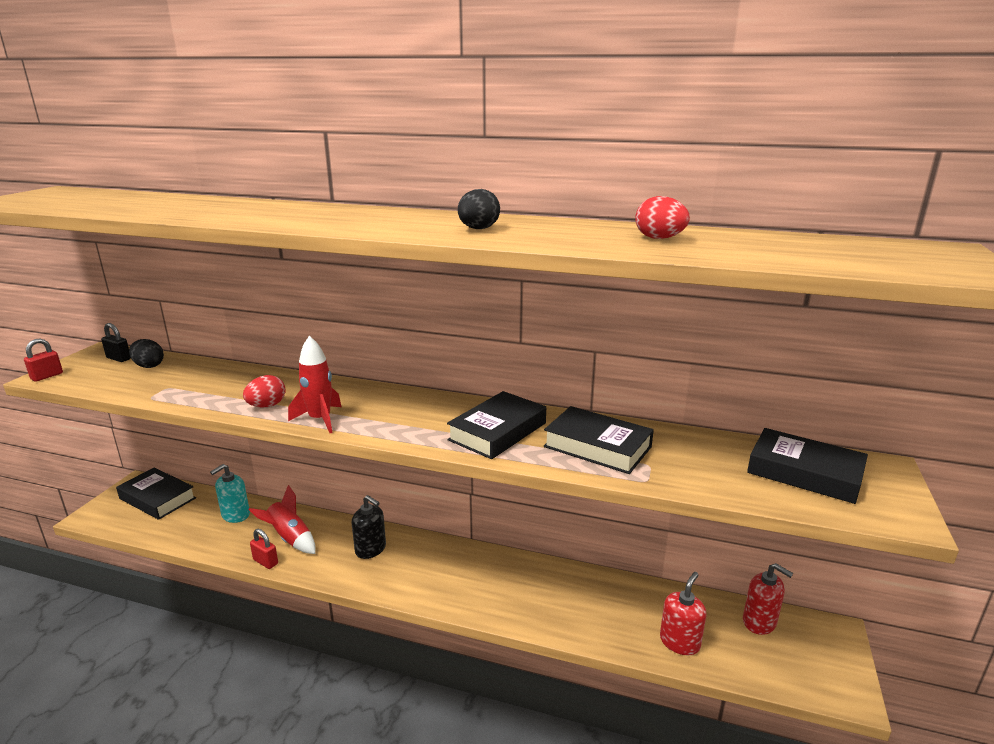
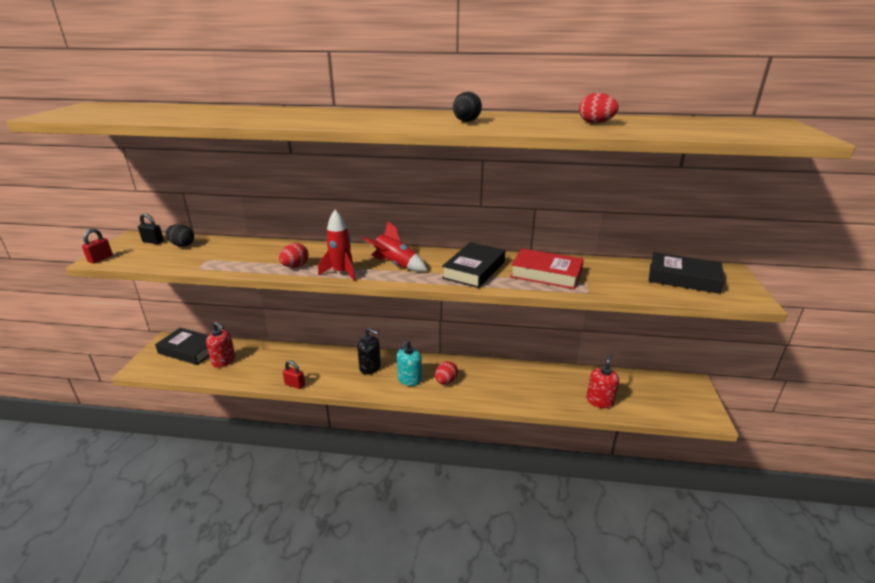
camera: 10 degrees left, 5 degrees up
turquoise soap dispenser [210,464,250,523] -> turquoise soap dispenser moved to [397,340,422,386]
red rocket [248,485,316,554] -> red rocket moved to [363,221,427,272]
black book [544,406,654,474] -> red book [510,249,584,289]
red soap dispenser [743,563,793,635] -> red soap dispenser moved to [206,322,236,368]
none -> red egg [435,361,458,384]

